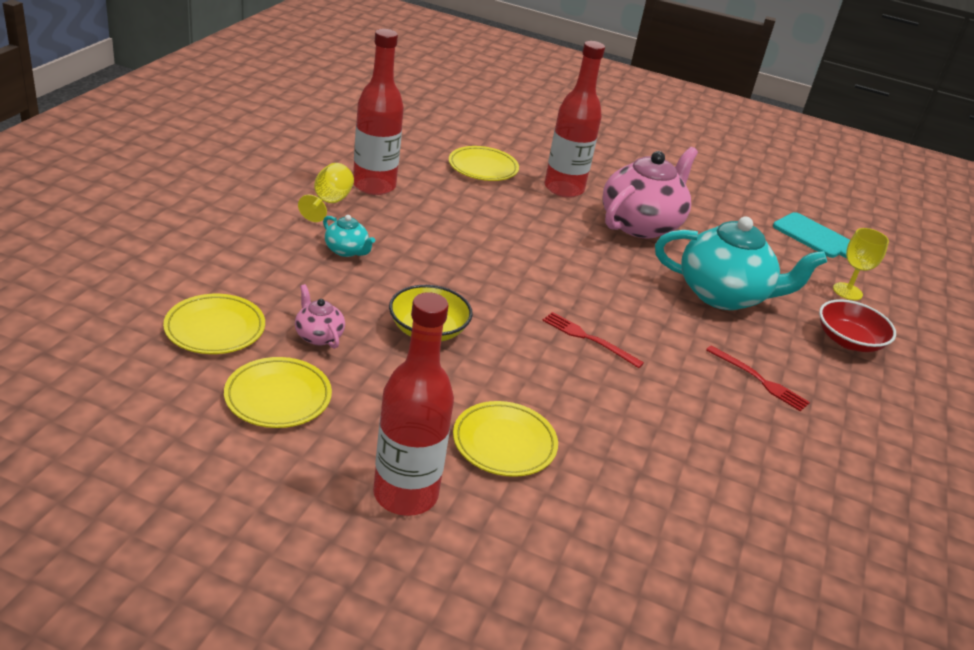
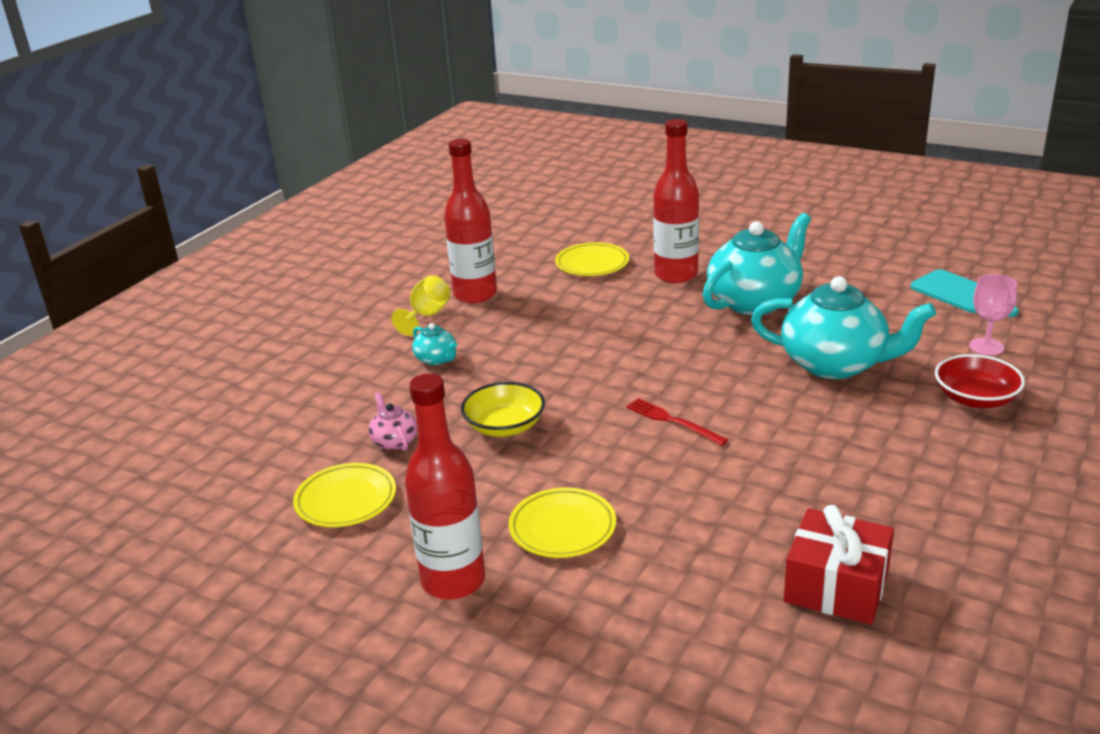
camera: 15 degrees right, 5 degrees down
yellow plate [163,294,265,354] -> none
pink teapot [602,147,698,239] -> turquoise teapot [702,213,811,315]
red fork [706,345,810,412] -> none
yellow goblet [833,228,889,300] -> pink goblet [969,274,1017,356]
none -> red gift [784,505,894,625]

